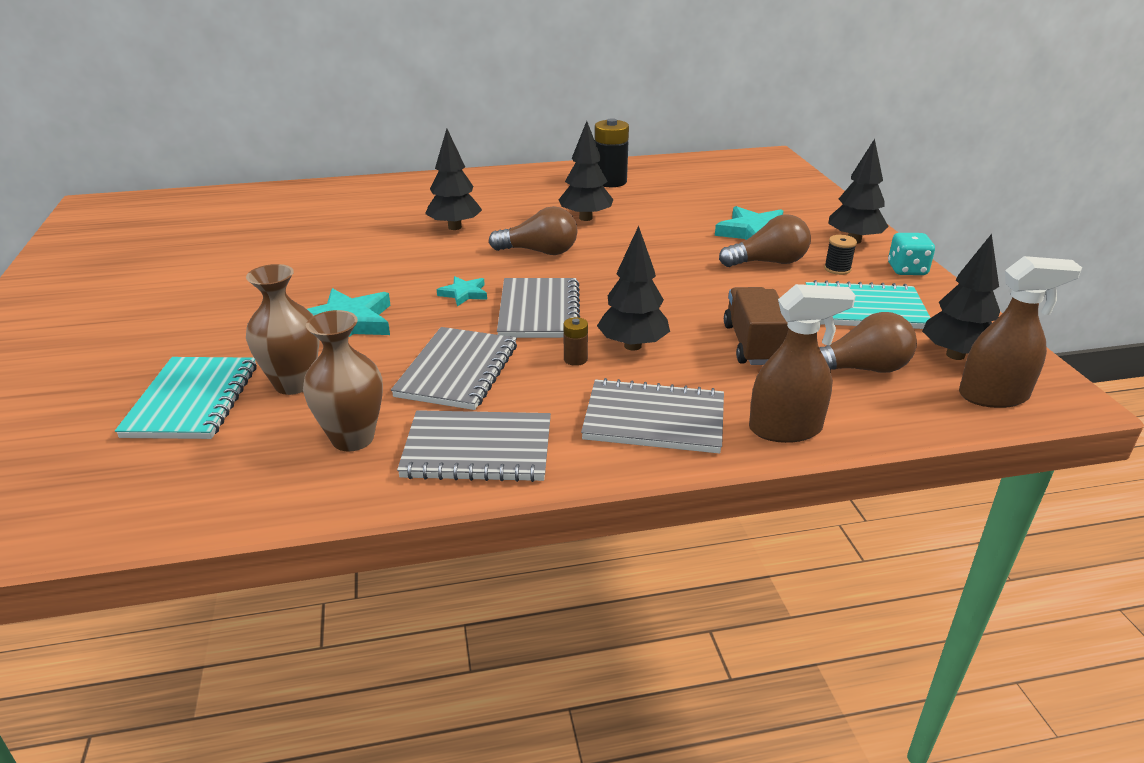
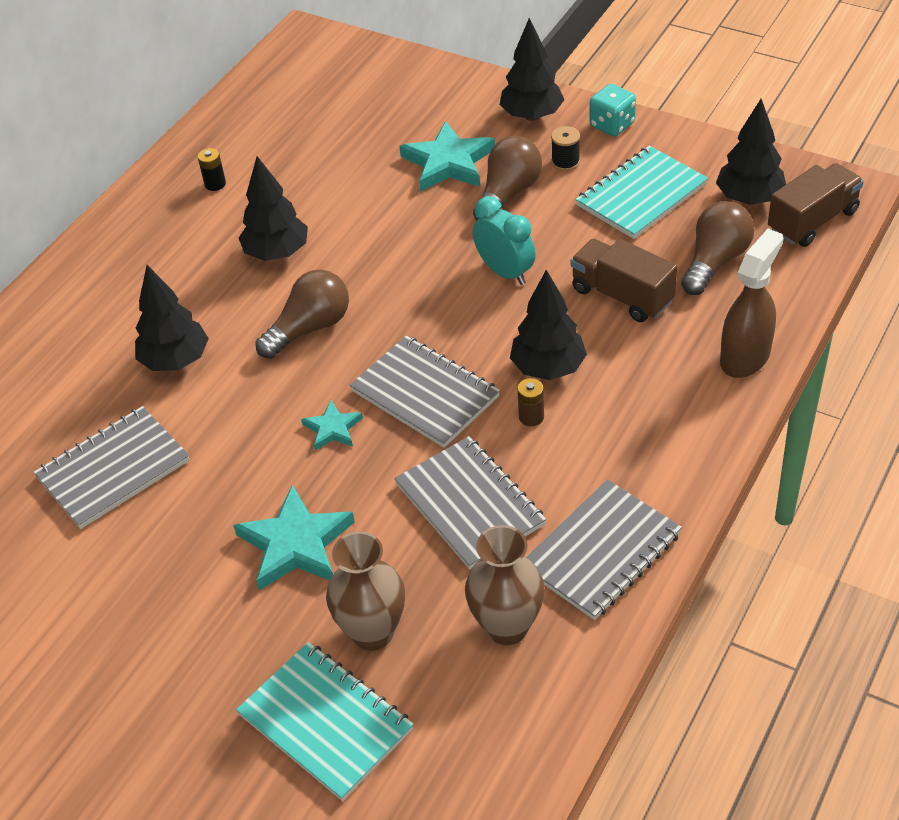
camera: 45 degrees left, 15 degrees up
grey notebook [581,378,724,453] -> grey notebook moved to [34,406,190,529]
black battery [595,118,629,187] -> black battery [198,148,226,191], size x0.49
brown spray bottle [959,256,1082,408] -> brown truck [768,163,864,247]
none -> turquoise clock [473,196,536,285]

